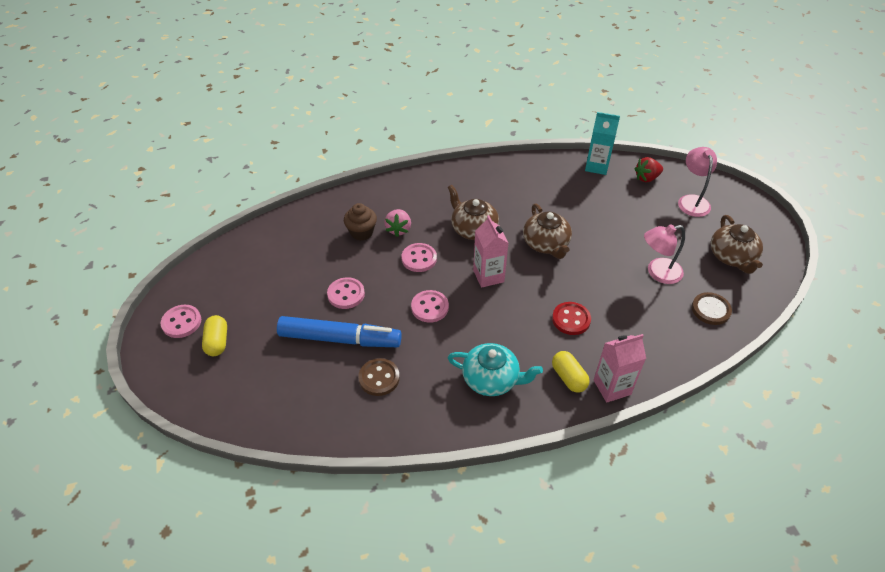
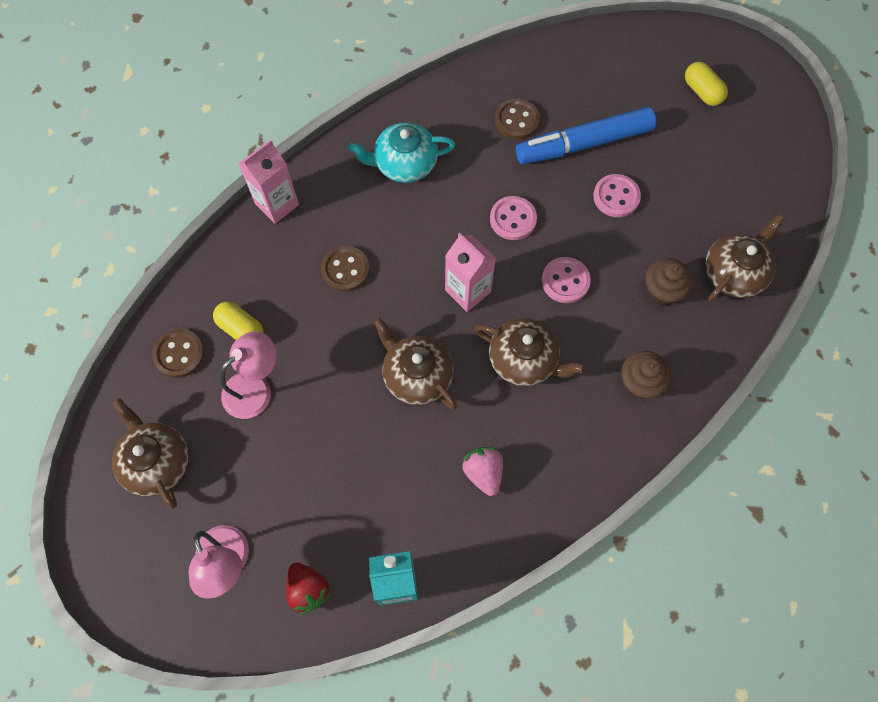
camera: 155 degrees right, 20 degrees up
pink button [161,305,201,338] -> none
pink strawberry [384,209,411,237] -> pink strawberry moved to [462,447,503,496]
red button [552,302,591,335] -> brown button [321,246,370,292]
yellow capsule [552,351,590,393] -> yellow capsule moved to [213,302,264,340]
red strawberry [634,157,663,182] -> red strawberry turned 105 degrees clockwise [286,563,331,615]
none -> brown cupcake [621,351,671,399]
none -> brown teapot [705,214,785,302]

